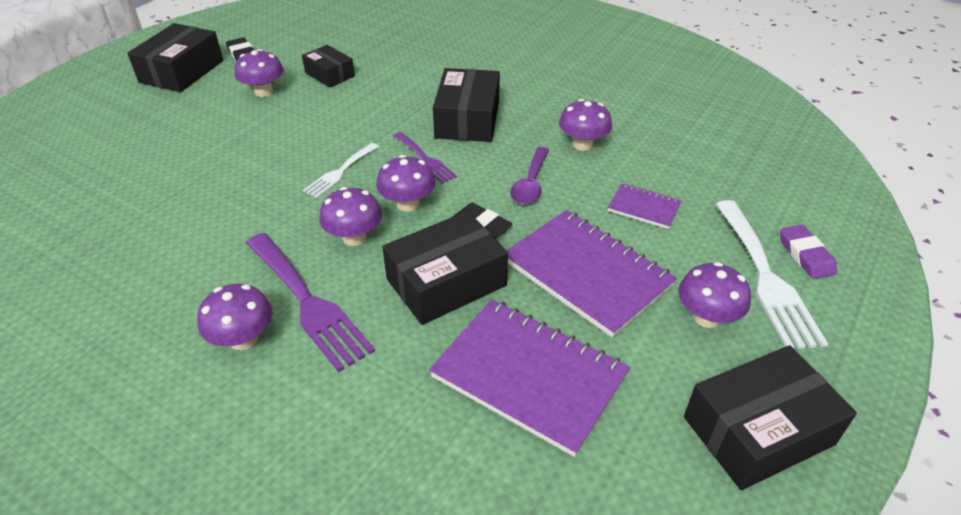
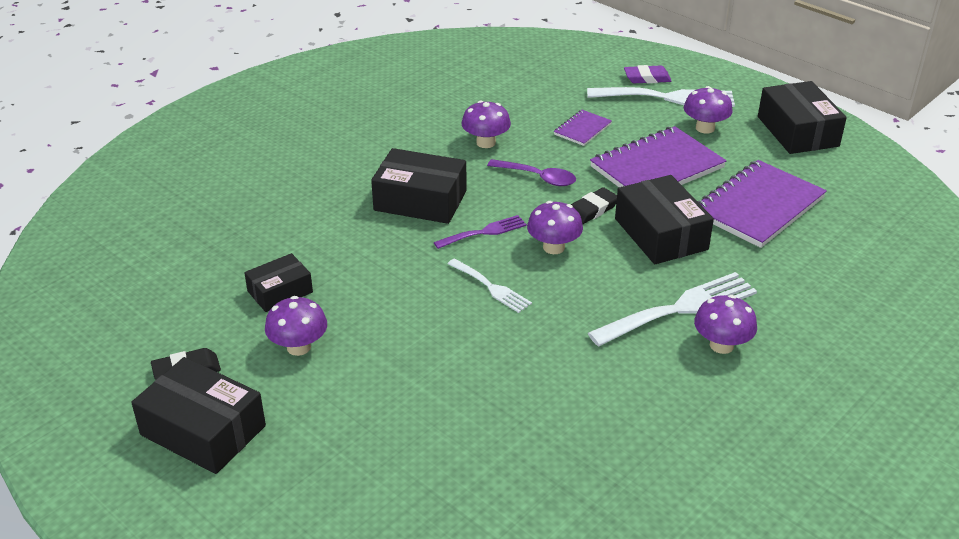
camera: 80 degrees left, 5 degrees down
purple fork [246,233,375,372] -> white fork [588,272,757,347]
purple mushroom [319,187,382,246] -> none

